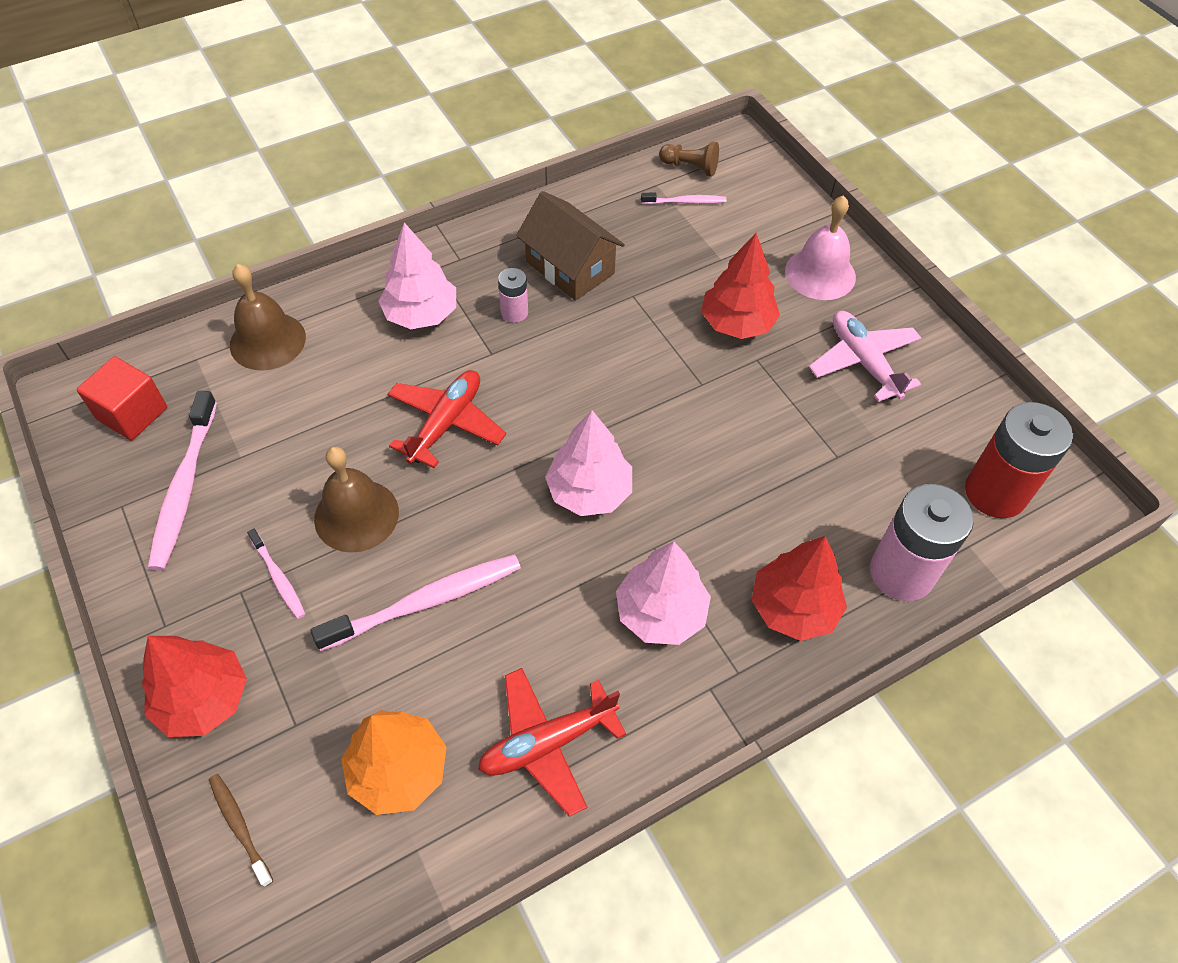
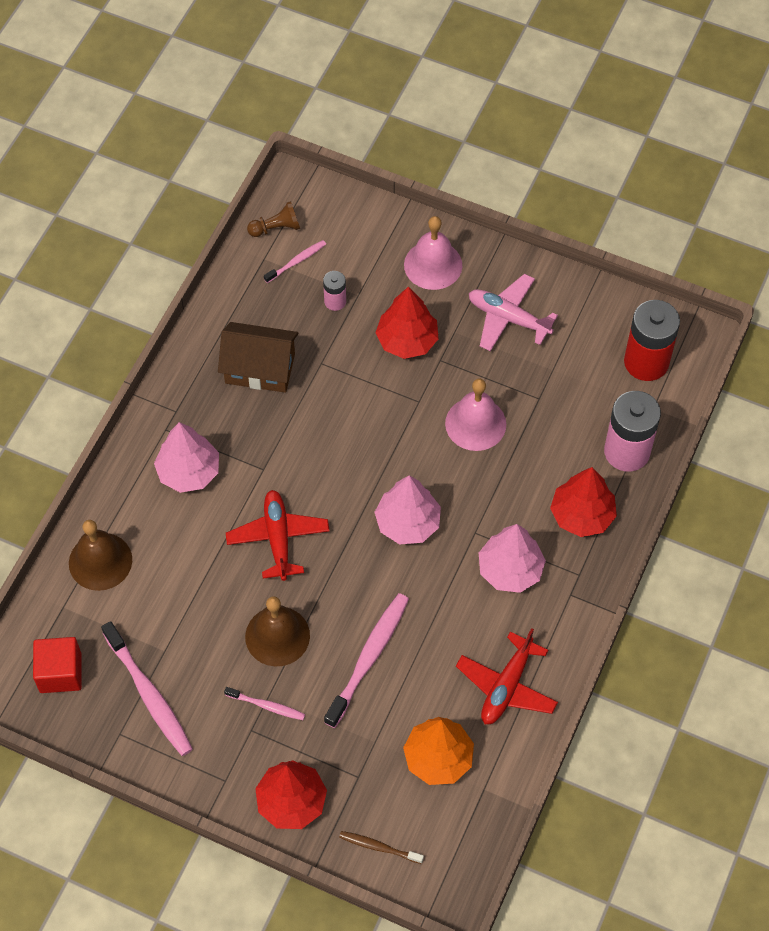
camera: 35 degrees left, 5 degrees up
pink battery [498,268,528,323] -> pink battery moved to [323,271,346,311]
none -> pink bell [445,379,506,451]

